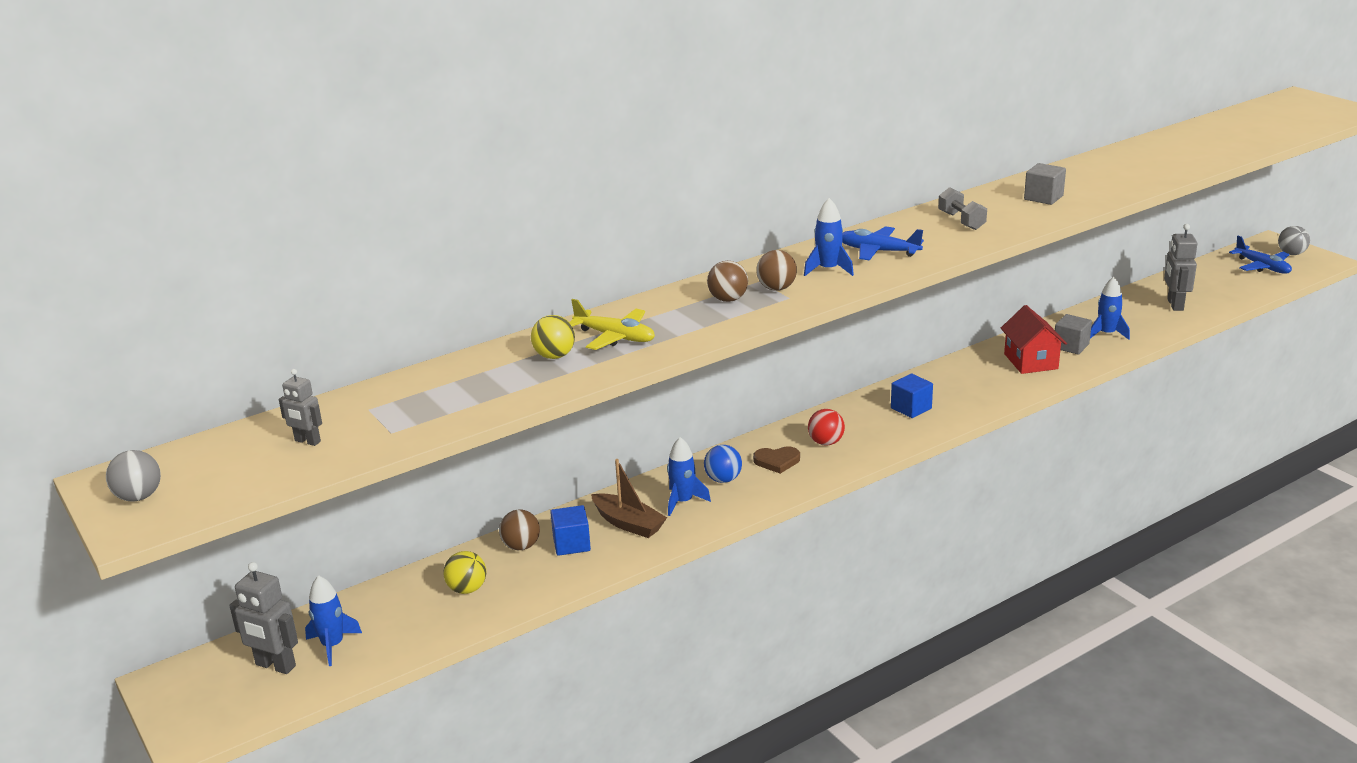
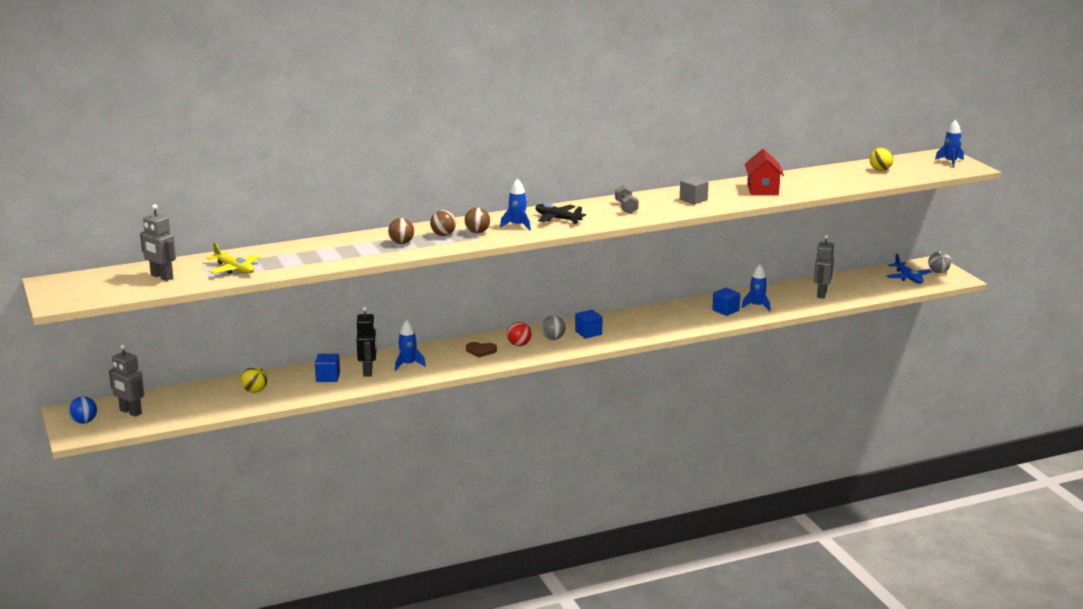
camera: 10 degrees right, 5 degrees down
grey ball [106,450,161,502] -> grey ball moved to [541,315,565,340]
grey robot [279,369,322,446] -> grey robot [140,204,176,281], size x1.63
blue rocket [305,575,362,666] -> blue rocket moved to [935,119,964,168]
brown ball [499,509,540,550] -> brown ball moved to [388,218,414,244]
yellow ball [531,315,575,359] -> yellow ball moved to [870,148,893,171]
yellow plane [569,299,655,350] -> yellow plane moved to [207,243,261,274]
brown boat [591,459,667,538] -> black robot [357,306,377,377]
blue ball [704,445,742,483] -> blue ball moved to [69,396,97,424]
blue plane [842,226,924,260] -> black plane [536,203,586,224]
red house [1001,305,1067,374] -> red house moved to [745,149,784,195]
grey cube [1055,314,1092,355] -> blue cube [712,288,740,316]

